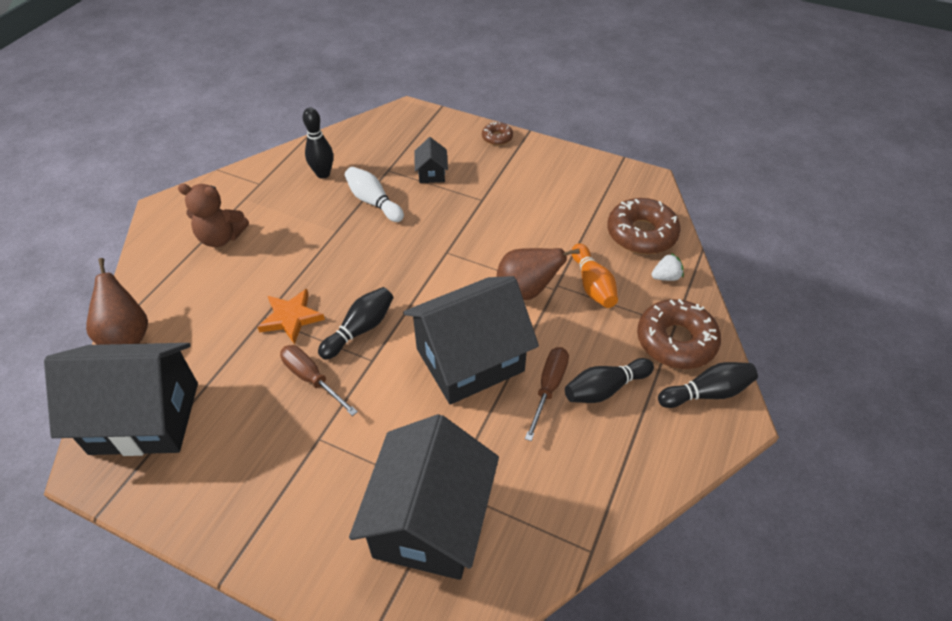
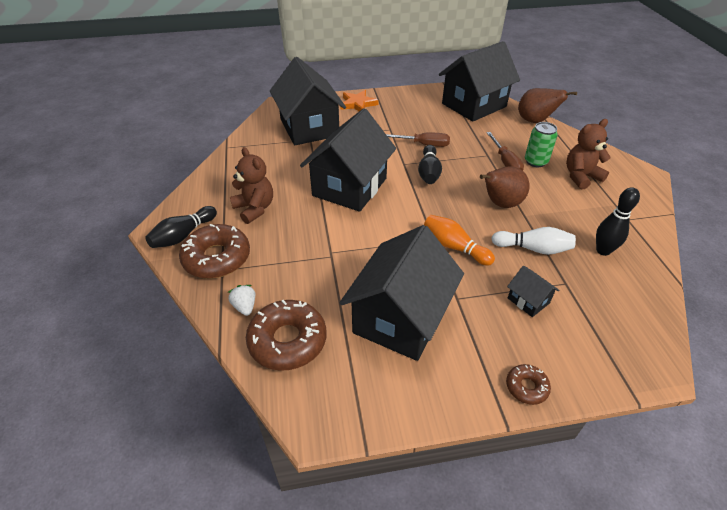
camera: 145 degrees right, 5 degrees down
orange star [257,289,325,344] -> orange star moved to [340,90,378,111]
brown pear [497,248,580,300] -> brown pear moved to [480,166,530,208]
brown screwdriver [525,347,569,441] -> brown screwdriver moved to [487,132,524,171]
black bowling pin [565,358,654,403] -> brown teddy bear [230,147,273,224]
orange bowling pin [572,244,618,308] -> orange bowling pin moved to [424,215,495,266]
white strawberry [652,253,684,281] -> white strawberry turned 120 degrees clockwise [228,285,255,316]
none -> black house [340,225,464,361]
none -> green can [525,122,558,167]

